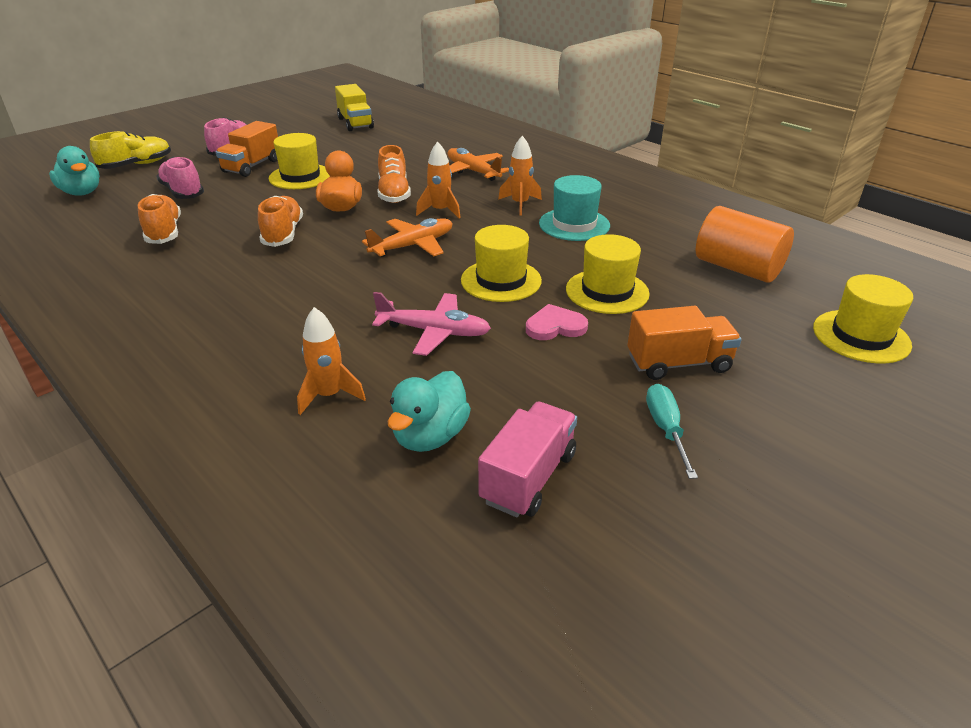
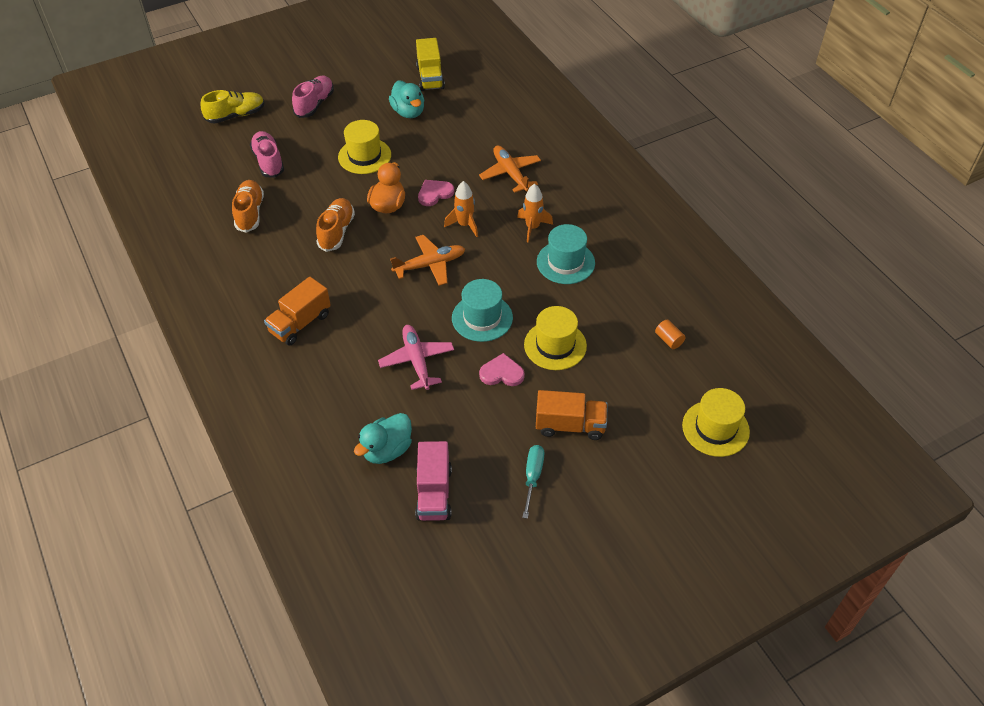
camera: 15 degrees right, 15 degrees up
turquoise duck [49,146,100,196] -> turquoise duck moved to [389,80,424,118]
orange truck [216,121,278,177] -> orange truck moved to [264,277,331,346]
orange rocket [297,307,366,415] -> none
pink plane [372,292,491,356] -> pink plane turned 135 degrees counterclockwise [378,325,454,390]
orange shoe [378,145,411,203] -> pink heart [418,180,454,206]
yellow hat [461,225,542,302] -> turquoise hat [452,279,513,342]
pink truck [478,401,577,517] -> pink truck turned 135 degrees clockwise [415,441,452,521]
orange cylinder [696,206,794,283] -> orange cylinder [655,320,686,349], size x0.42

